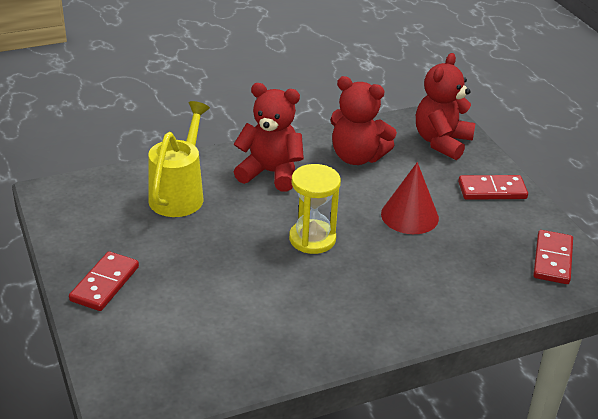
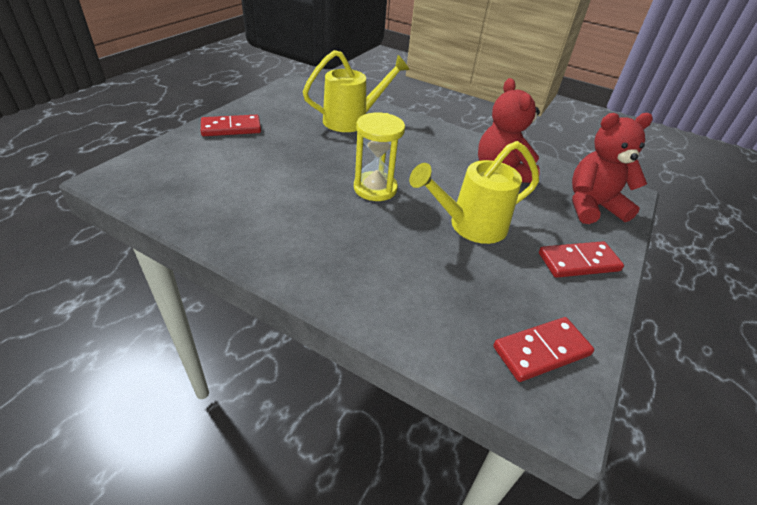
camera: 50 degrees right, 5 degrees up
red teddy bear [234,83,304,192] -> none
red cone [381,162,439,234] -> yellow watering can [409,141,539,244]
red domino [458,175,528,200] -> red domino turned 60 degrees counterclockwise [539,241,624,278]

